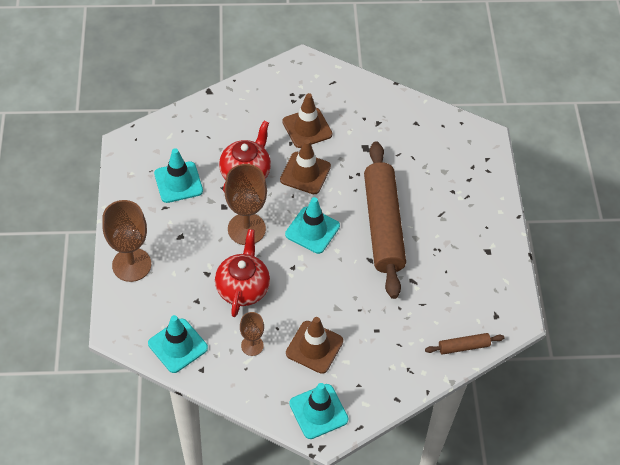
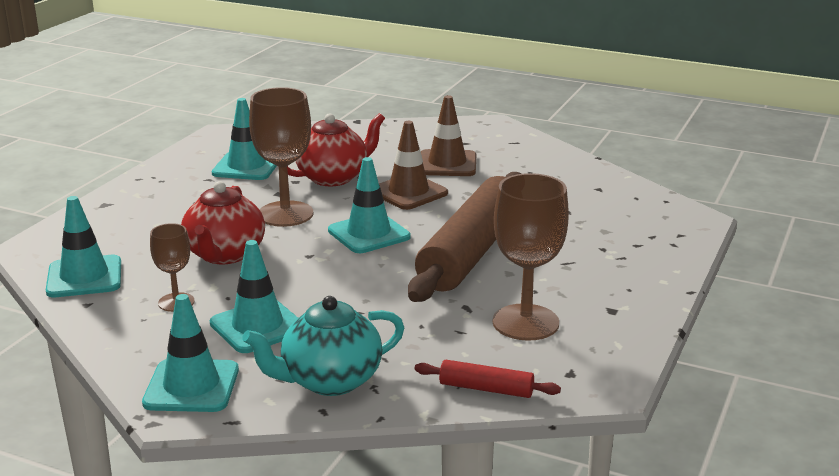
camera: 30 degrees right, 30 degrees down
brown goblet [102,200,151,282] -> brown goblet moved to [493,173,569,341]
red teapot [215,229,270,317] -> red teapot turned 150 degrees clockwise [181,181,265,264]
brown traffic cone [286,317,343,374] -> turquoise traffic cone [210,240,298,353]
brown rolling pin [425,333,504,355] -> red rolling pin [415,360,561,398]
none -> turquoise teapot [242,296,404,396]

